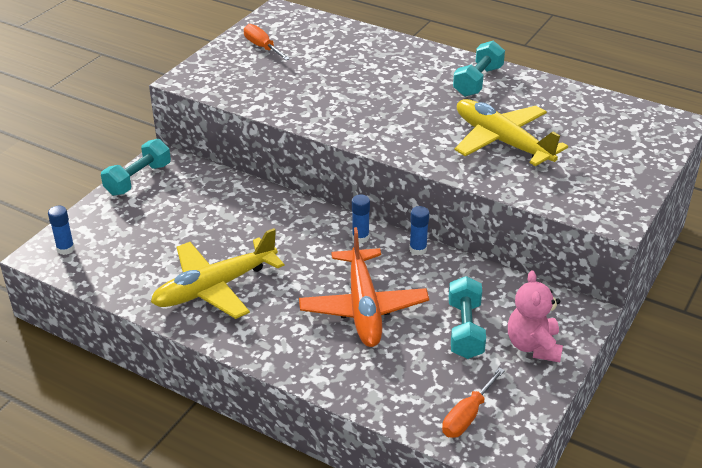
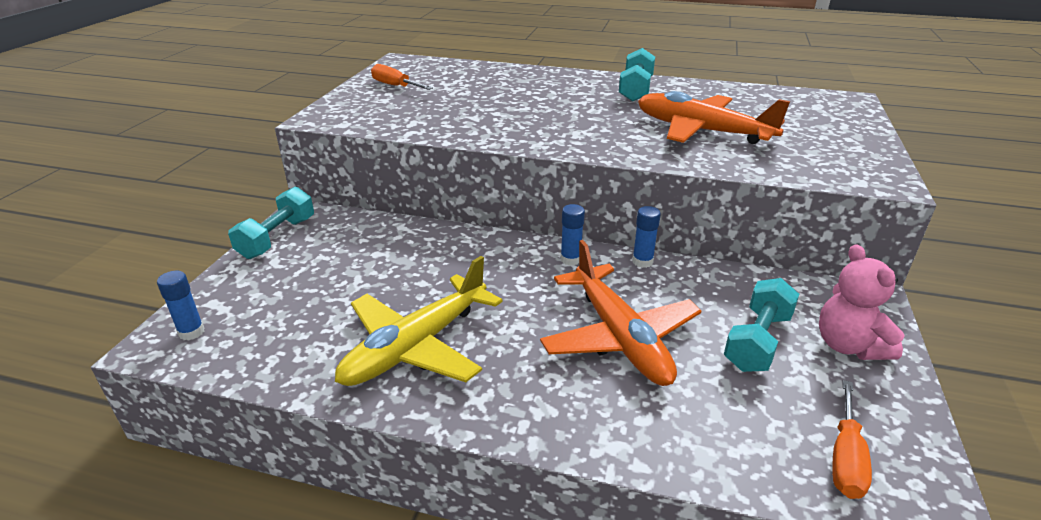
camera: 15 degrees left, 5 degrees down
turquoise dumbbell [449,276,486,359] -> turquoise dumbbell turned 45 degrees clockwise [724,278,799,372]
yellow plane [454,99,568,166] -> orange plane [638,91,790,144]

